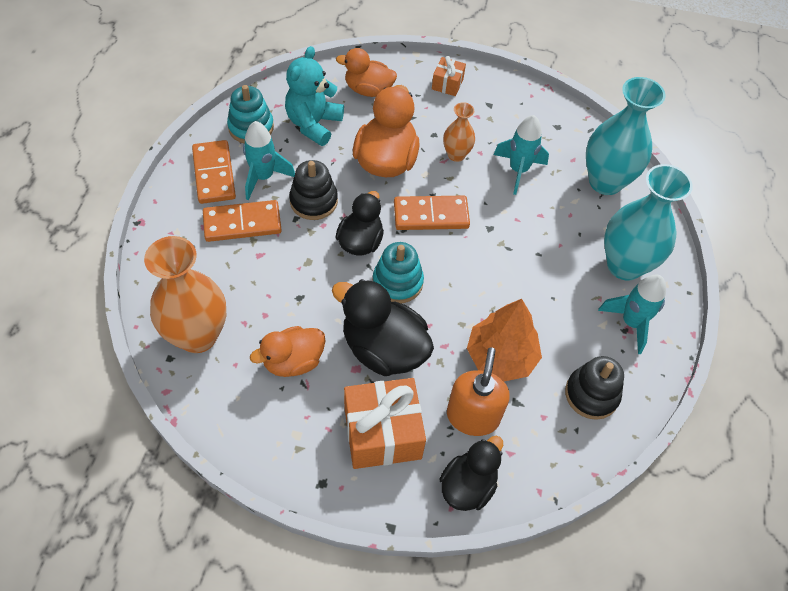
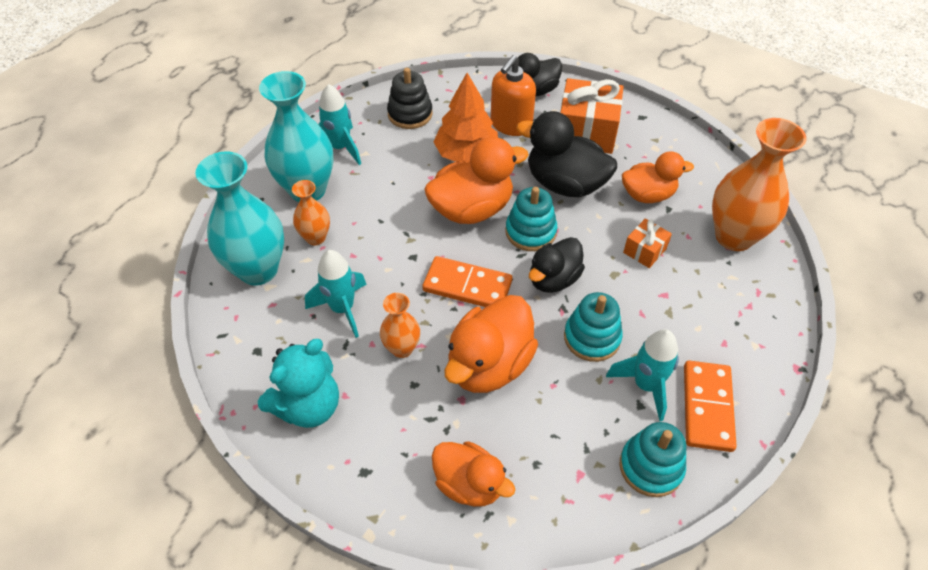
camera: 155 degrees left, 5 degrees down
orange domino [203,200,282,242] -> none
turquoise teddy bear [285,46,344,146] -> turquoise teddy bear moved to [258,339,339,428]
black stacking toy [289,160,338,220] -> turquoise stacking toy [564,292,623,362]
black duck [332,279,434,376] -> black duck turned 150 degrees clockwise [516,111,617,197]
orange gift [432,56,466,96] -> orange gift moved to [623,218,672,268]
none -> orange vase [292,180,330,245]
none -> orange duck [424,137,529,224]

